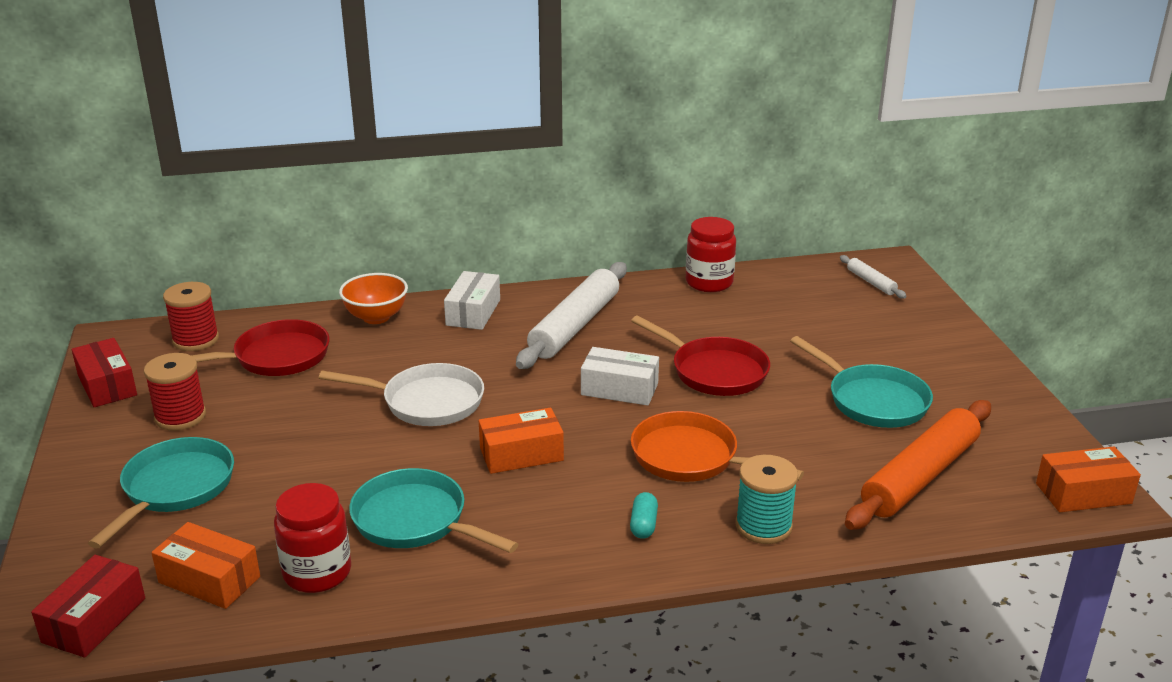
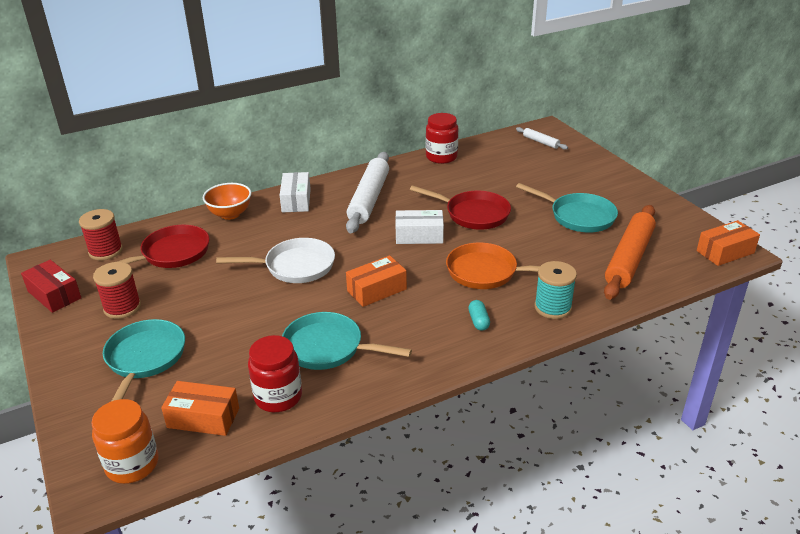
camera: 15 degrees left, 5 degrees up
red box [31,555,145,658] -> orange jar [91,399,158,484]

